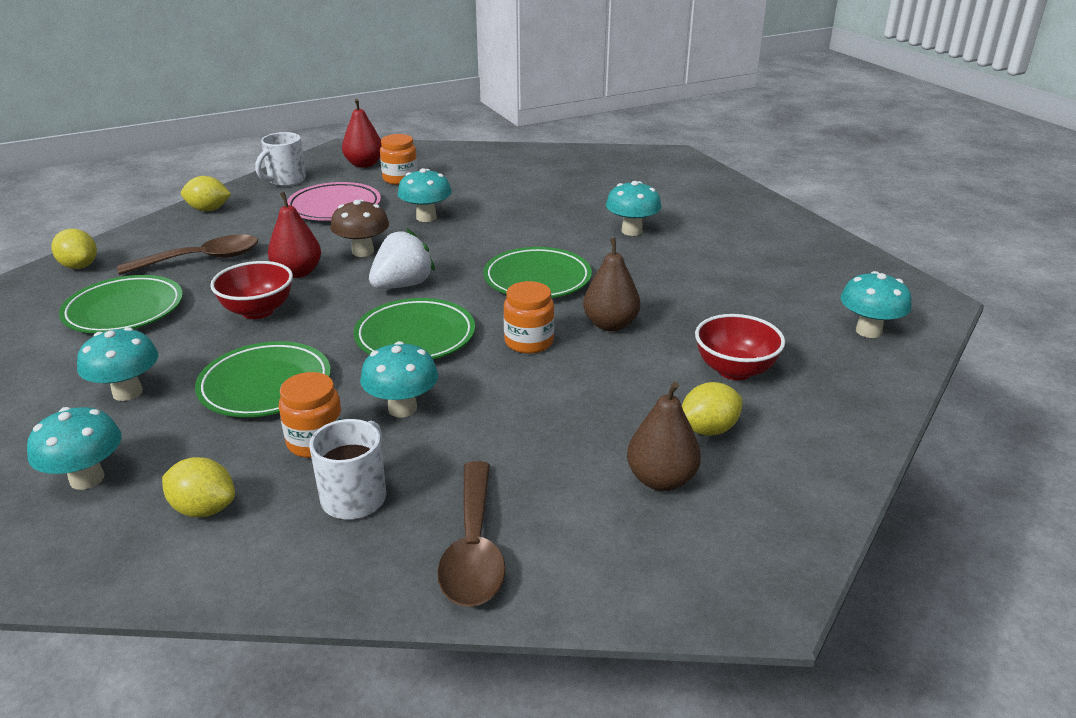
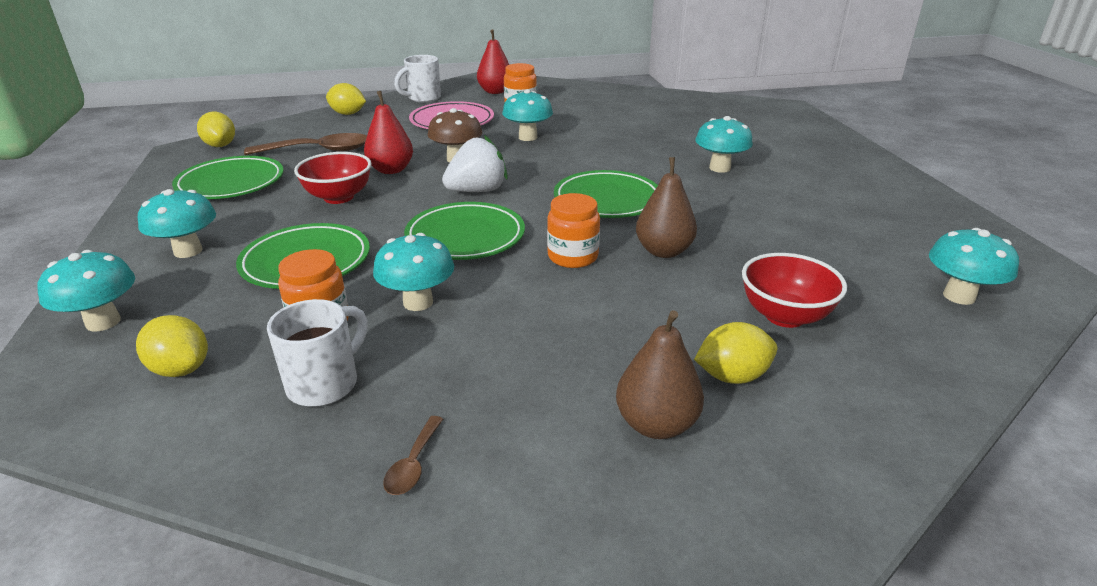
camera: 15 degrees right, 0 degrees up
brown spoon [437,461,506,607] -> brown spoon [383,416,443,495], size x0.46

